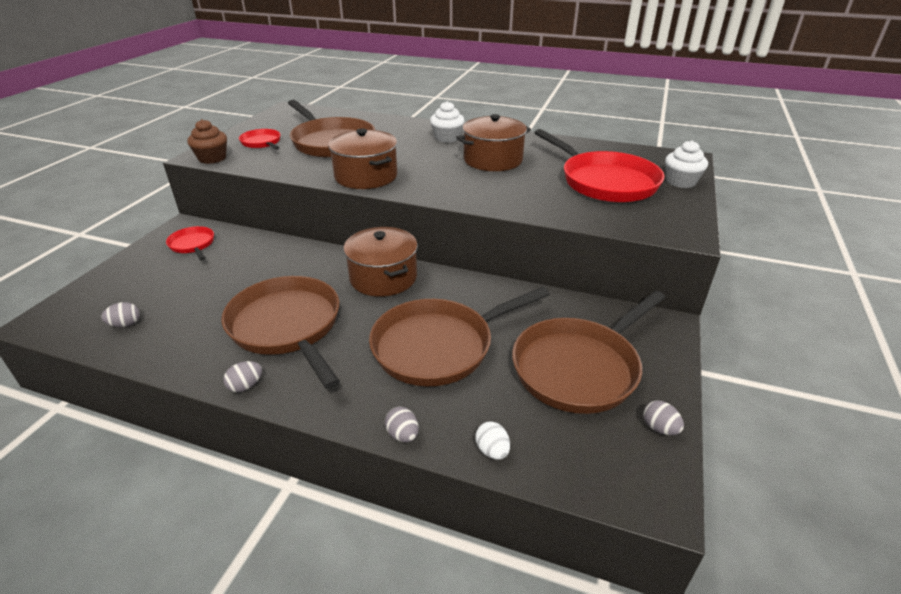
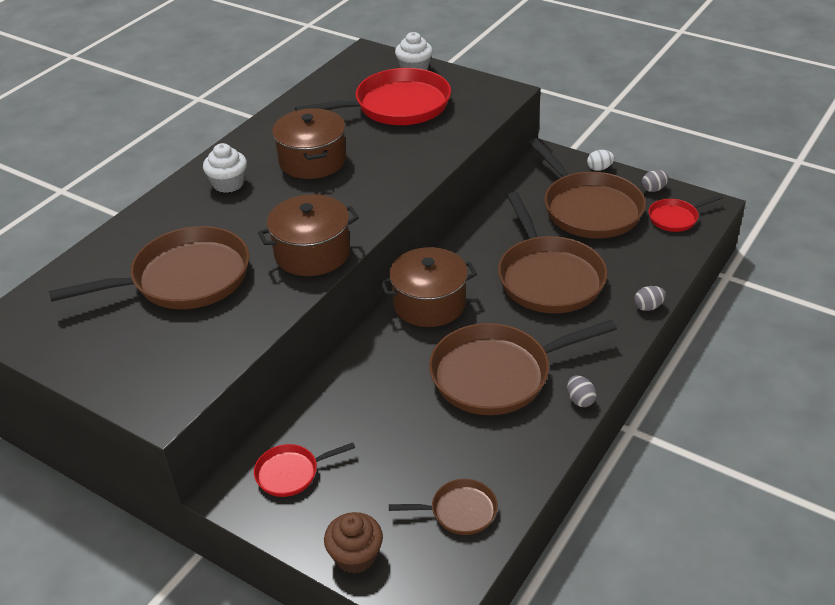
camera: 75 degrees left, 5 degrees up
grey egg [101,302,140,327] -> brown pan [389,479,498,535]
brown cupcake [187,119,227,164] -> brown cupcake moved to [324,512,383,574]
red pan [239,129,281,150] -> red pan moved to [648,195,723,232]
white egg [475,421,510,460] -> white egg moved to [587,150,614,171]

